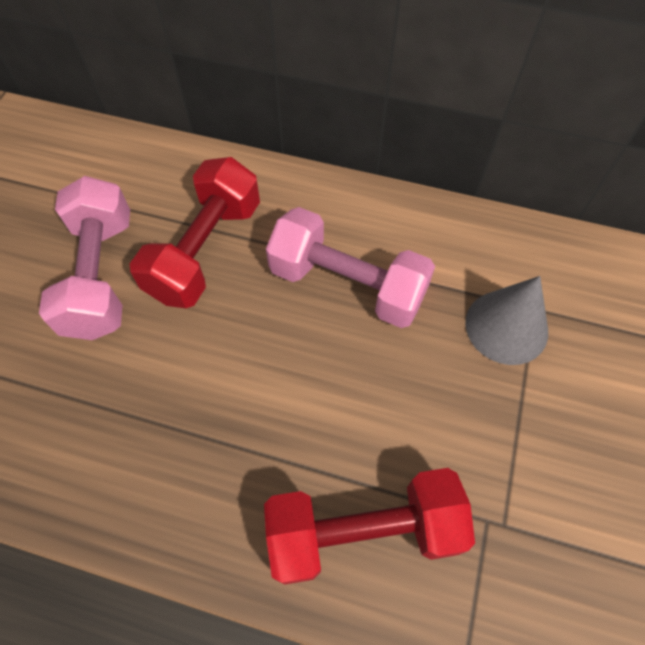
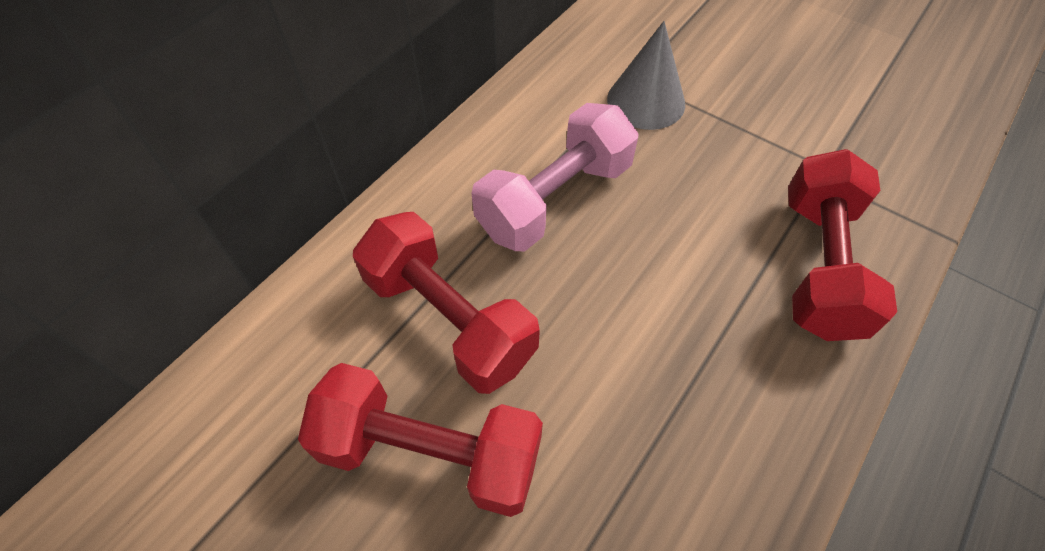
camera: 70 degrees left, 5 degrees down
pink dumbbell [39,176,130,340] -> red dumbbell [298,363,543,517]

